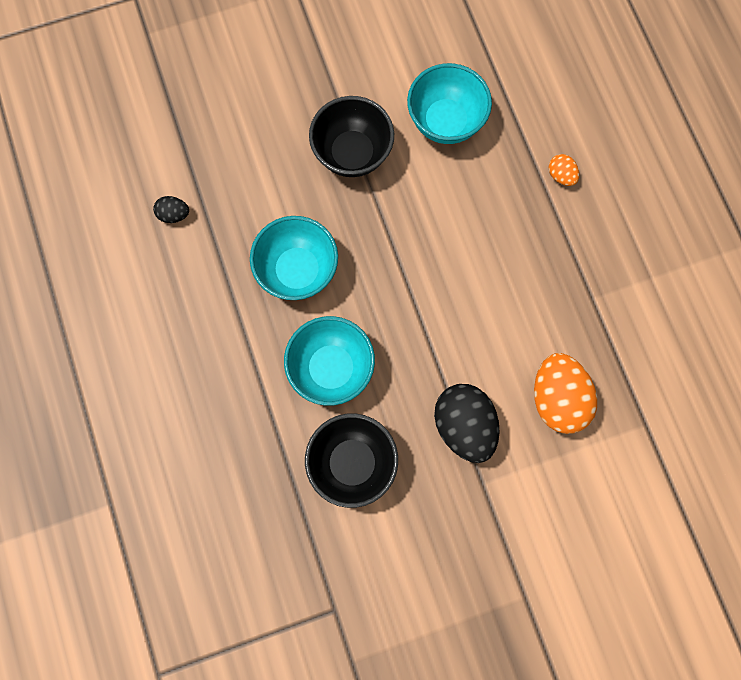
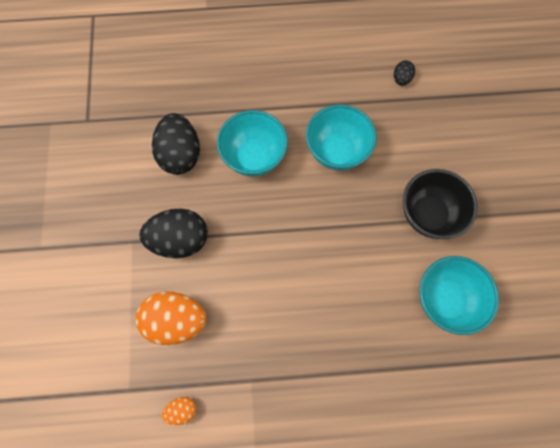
camera: 105 degrees right, 5 degrees down
black bowl [305,414,398,508] -> black egg [152,113,200,175]
orange egg [549,154,579,186] -> orange egg moved to [162,397,196,425]

